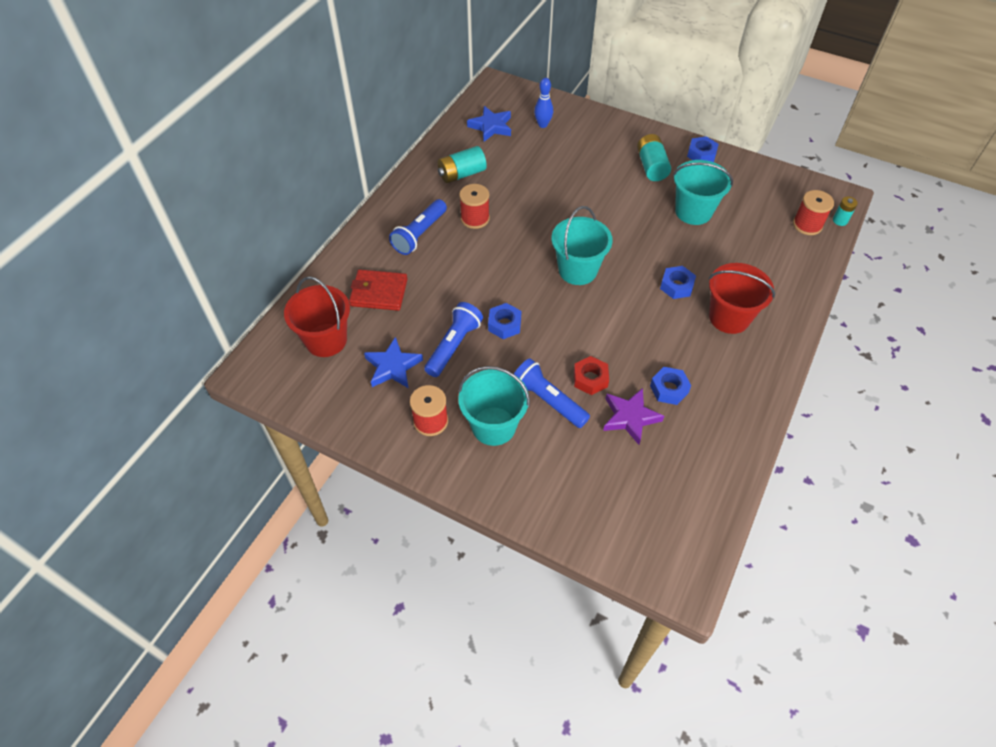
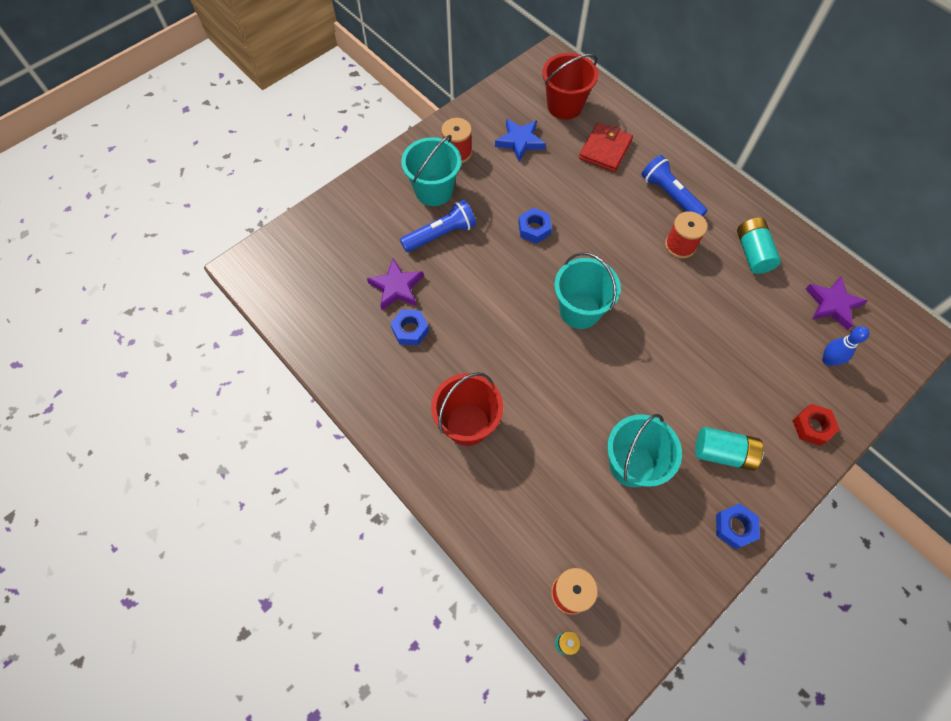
camera: 110 degrees right, 10 degrees up
blue flashlight [424,302,483,377] -> none
blue star [467,106,511,141] -> purple star [806,276,867,330]
red nut [574,356,609,395] -> red nut moved to [792,404,840,446]
blue nut [660,266,696,299] -> none

